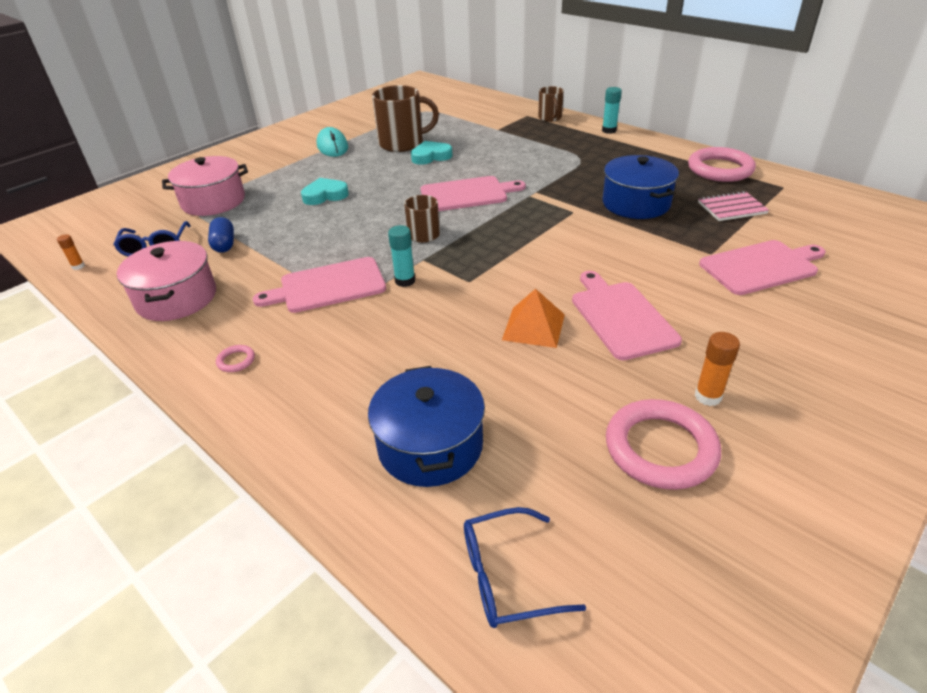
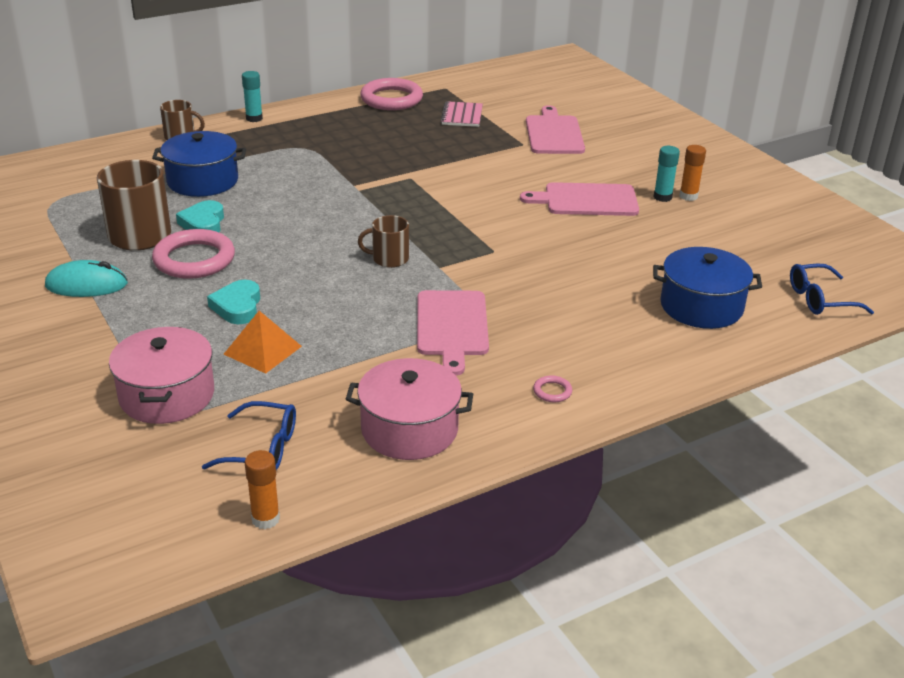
camera: 75 degrees left, 5 degrees down
orange glue stick [57,234,85,270] -> orange glue stick [245,450,280,529], size x1.60
blue capsule [208,217,234,253] -> none
turquoise glue stick [388,225,415,287] -> turquoise glue stick moved to [654,146,680,202]
pink cutting board [421,176,526,211] -> none
blue glasses [464,507,586,628] -> blue glasses turned 75 degrees clockwise [790,264,874,315]
orange pyramid [502,289,565,348] -> orange pyramid moved to [223,311,302,374]
blue pot [603,155,679,219] -> blue pot moved to [152,131,246,197]
pink ring [606,399,721,490] -> pink ring moved to [152,229,235,279]

